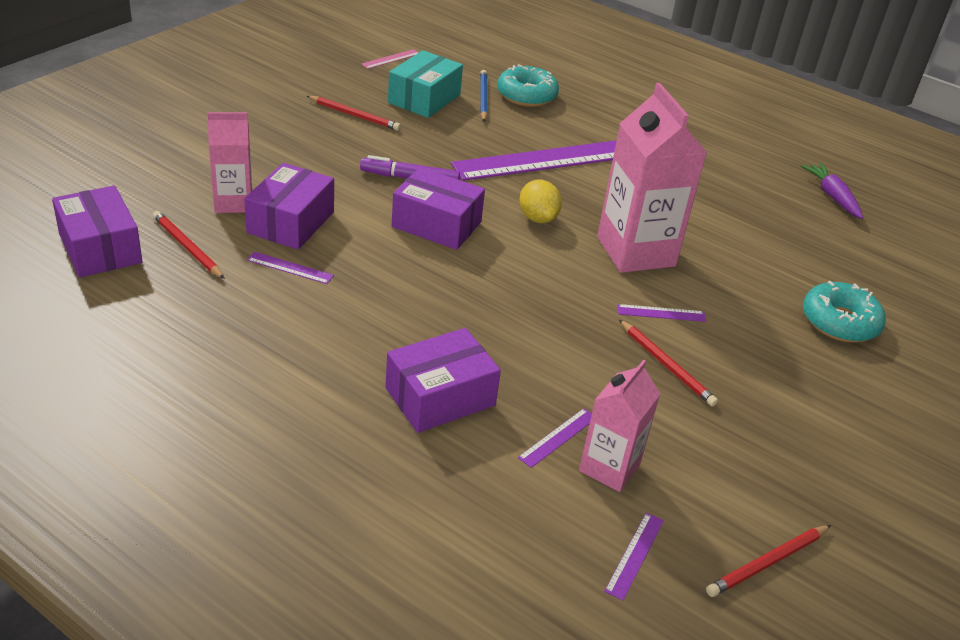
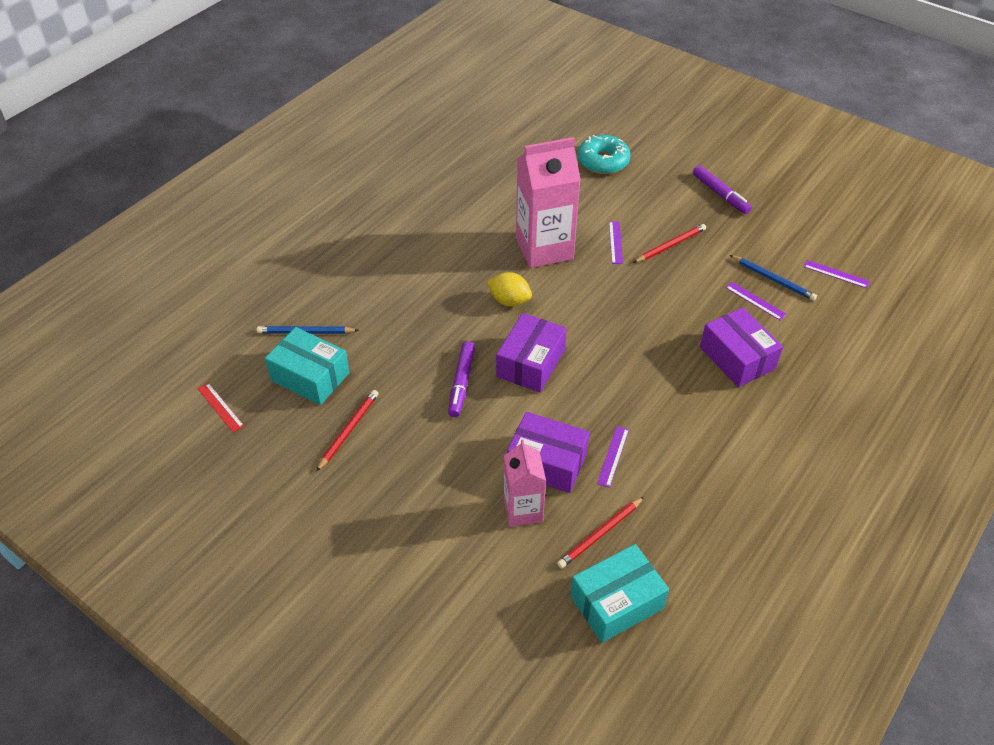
camera: 85 degrees left, 10 degrees up
purple box [52,186,142,278] -> turquoise box [570,544,669,643]
pink ruler [361,49,419,69] -> red ruler [197,383,244,433]
purple ruler [451,140,617,181] -> none
turquoise donut [497,64,559,107] -> none
yellow lemon [519,180,562,223] -> yellow lemon turned 45 degrees clockwise [487,272,532,307]
pink carton [579,360,660,492] -> blue pencil [730,255,817,301]
red pencil [706,525,831,597] -> none
purple carrot [800,163,863,219] -> none
none -> purple marker [693,165,752,214]

